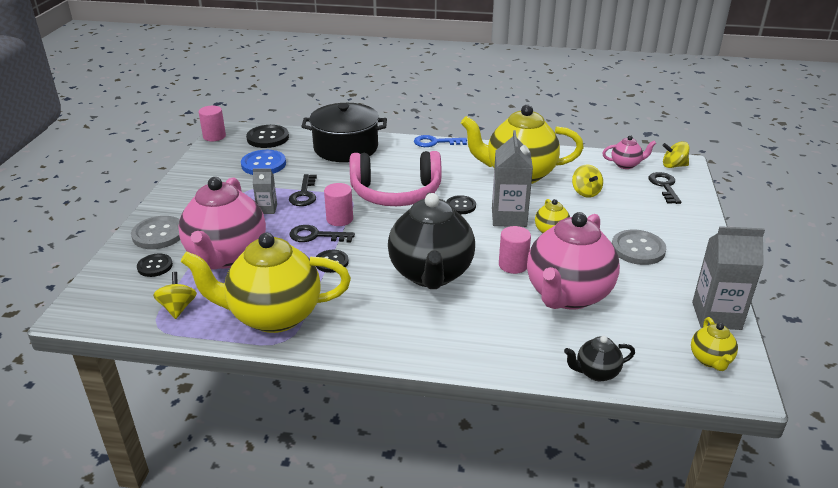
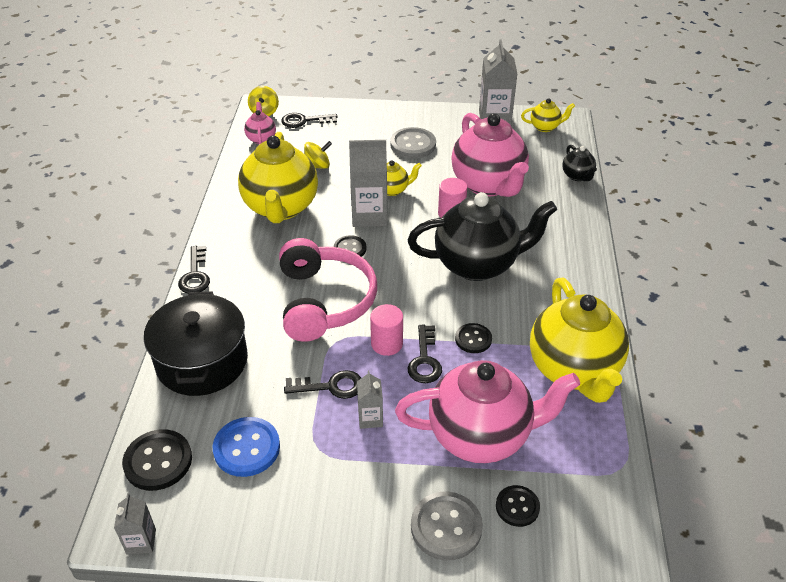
camera: 95 degrees left, 10 degrees up
yellow spinning top [153,272,197,319] -> none
pink cylinder [199,106,226,141] -> grey carton [114,493,156,555]
blue key [414,135,467,147] -> black key [178,246,210,294]
pink teapot [527,212,620,310] -> pink teapot turned 45 degrees clockwise [451,113,529,197]

